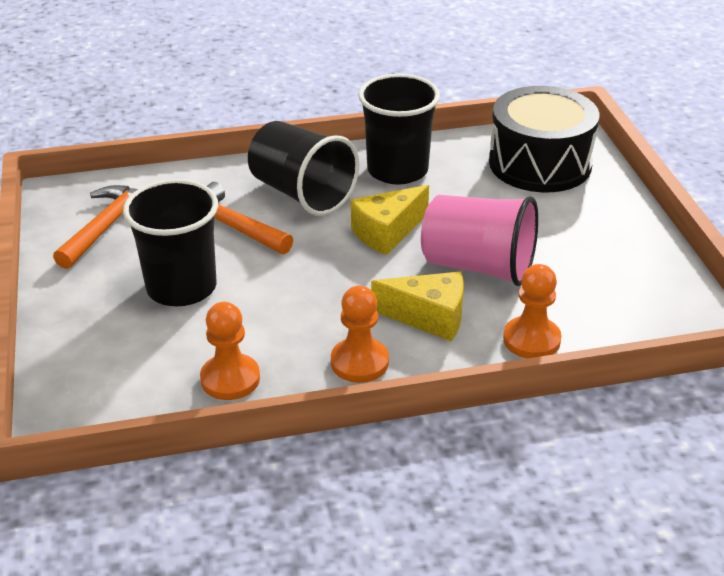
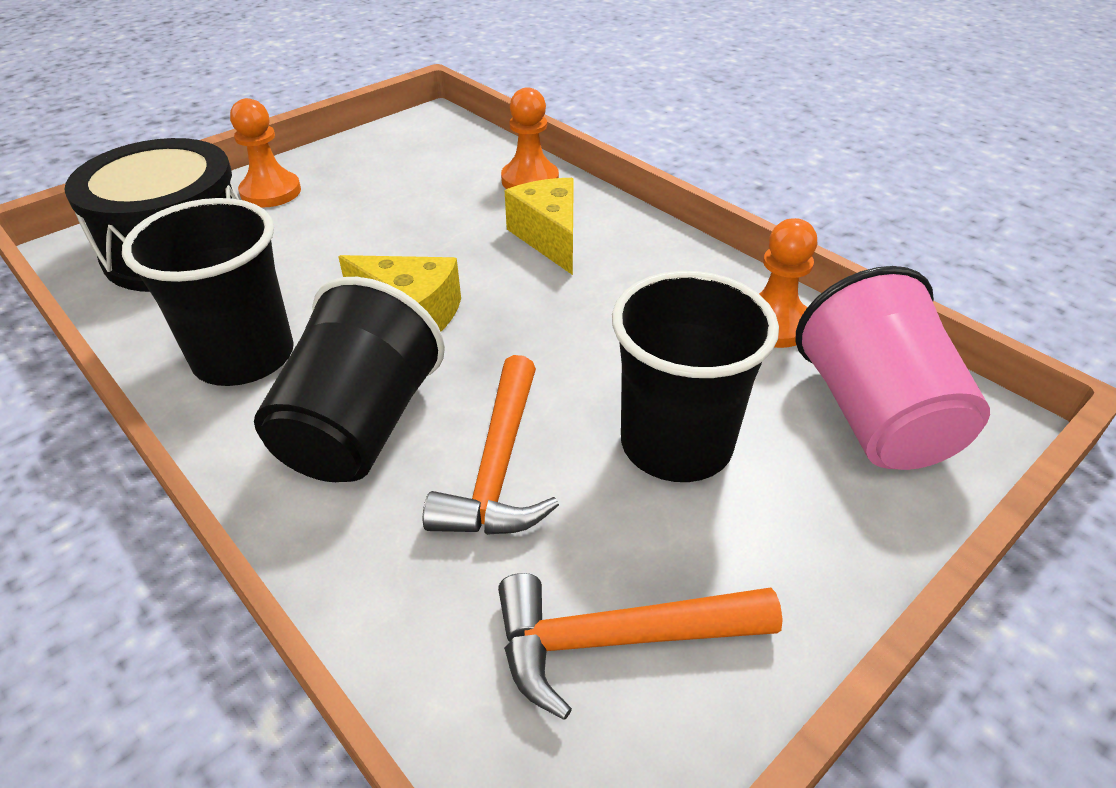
camera: 120 degrees left, 5 degrees up
orange pawn [331,286,389,383] -> orange pawn moved to [230,98,301,208]
pink cup [421,195,538,286] -> pink cup moved to [795,266,990,470]

